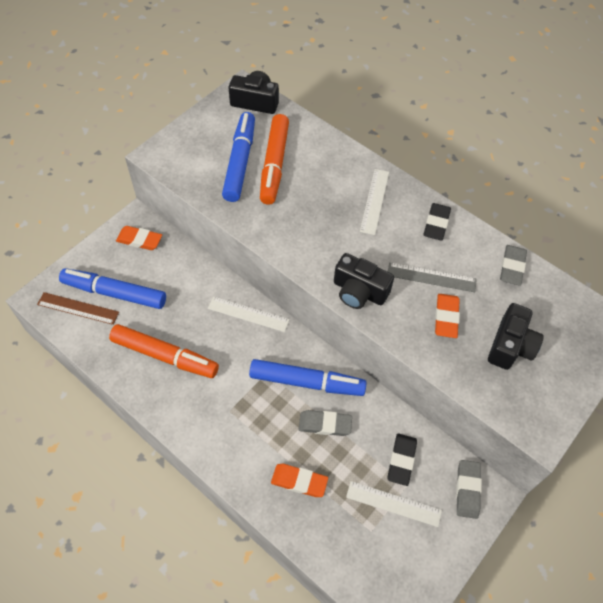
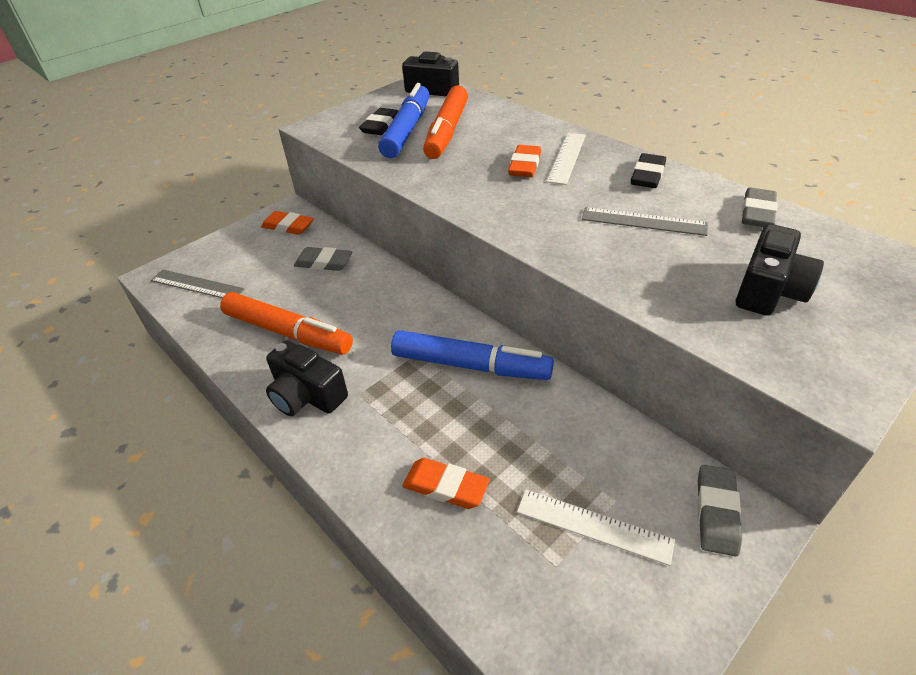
camera: 10 degrees right, 15 degrees down
brown ruler [37,292,119,325] -> grey ruler [151,270,244,298]
blue marker [59,268,166,309] -> none
white ruler [208,296,290,332] -> none
grey eraser [298,410,352,436] -> grey eraser moved to [294,247,352,271]
black camera [334,253,394,309] -> black camera moved to [266,340,348,416]
black eraser [388,434,417,486] -> black eraser moved to [359,108,398,135]
orange eraser [435,294,460,338] -> orange eraser moved to [508,145,541,177]

